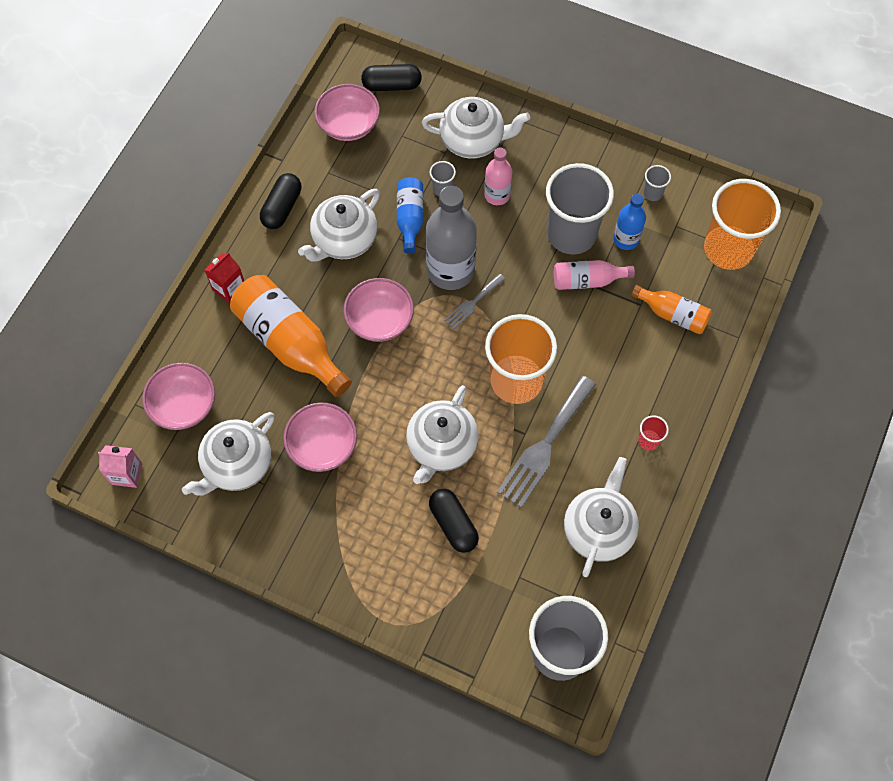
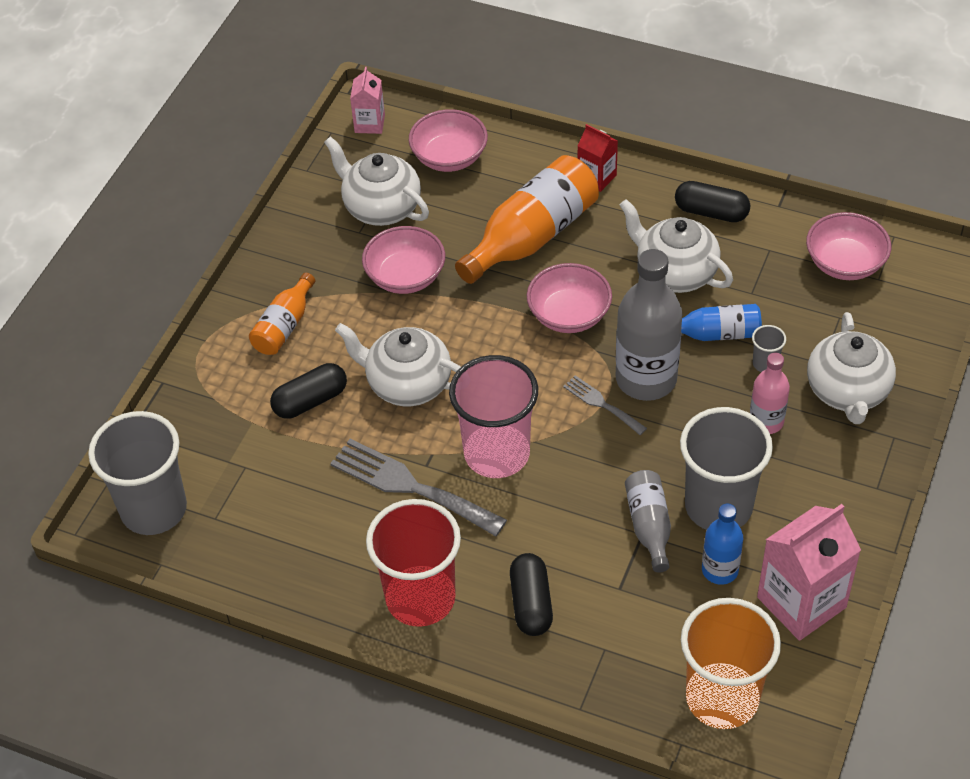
camera: 90 degrees right, 15 degrees down
black capsule [361,64,422,91] -> black capsule moved to [510,553,553,636]
orange cup [485,314,557,404] -> pink cup [449,355,538,478]
pink bottle [554,260,635,290] -> grey bottle [625,470,671,573]
white teapot [564,457,639,577] -> none
orange bottle [631,285,712,334] -> orange bottle moved to [249,273,315,355]
red cup [638,415,669,451] -> red cup [366,499,461,627], size x2.47
grey cup [643,165,671,201] -> pink carton [757,504,861,641]

